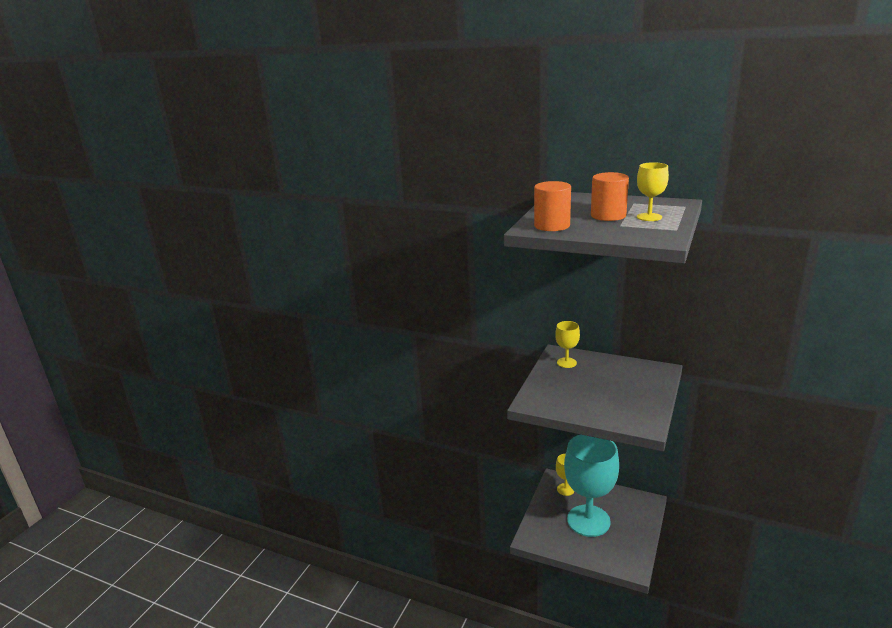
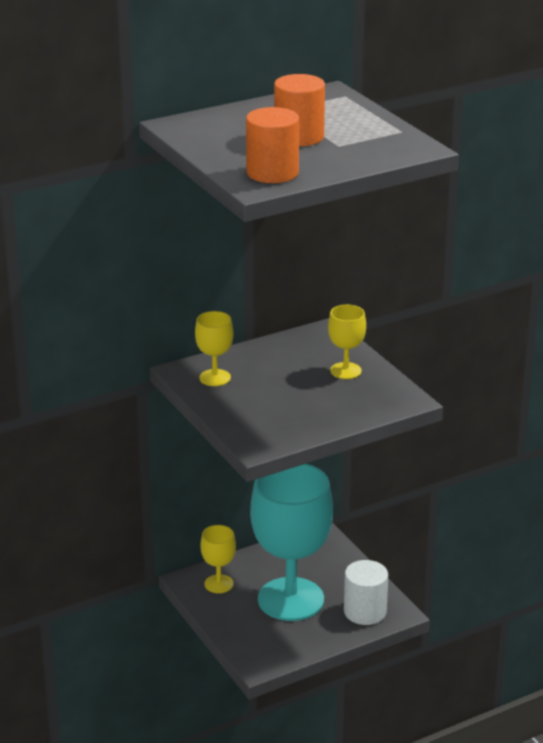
camera: 55 degrees left, 5 degrees up
yellow goblet [637,162,669,221] -> yellow goblet moved to [328,305,366,379]
none -> white cylinder [344,560,388,625]

